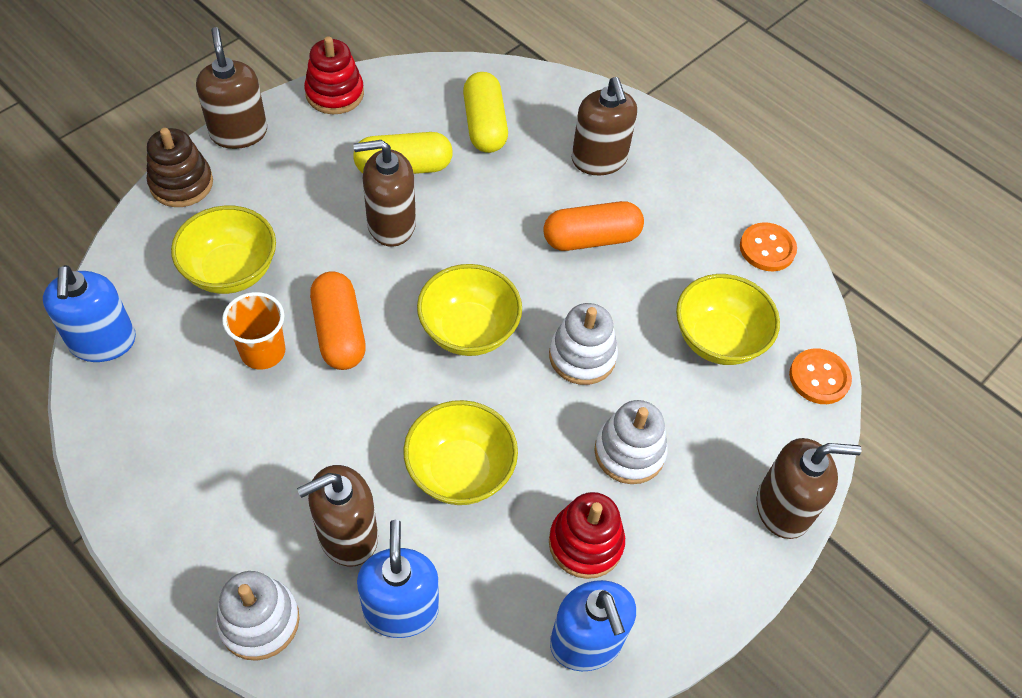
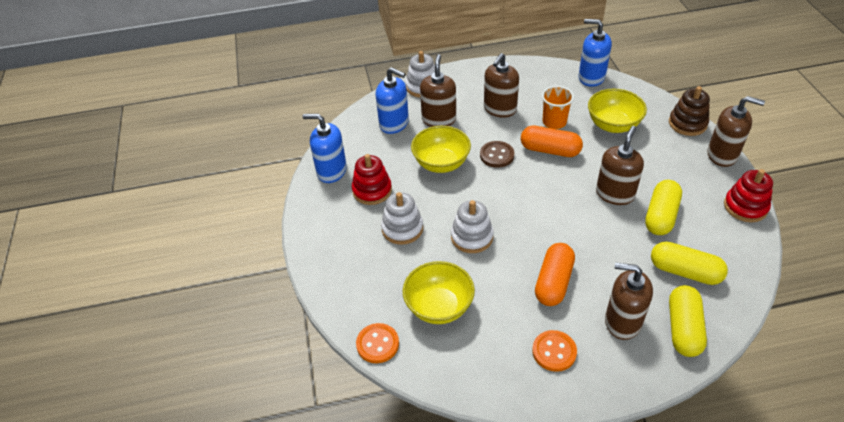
camera: 130 degrees right, 10 degrees down
yellow bowl [417,264,522,356] -> none
orange button [740,222,797,271] -> orange button moved to [532,330,577,372]
brown soap dispenser [756,438,861,539] -> brown soap dispenser moved to [484,53,519,118]
none -> brown button [480,141,514,168]
none -> yellow capsule [669,285,707,357]

